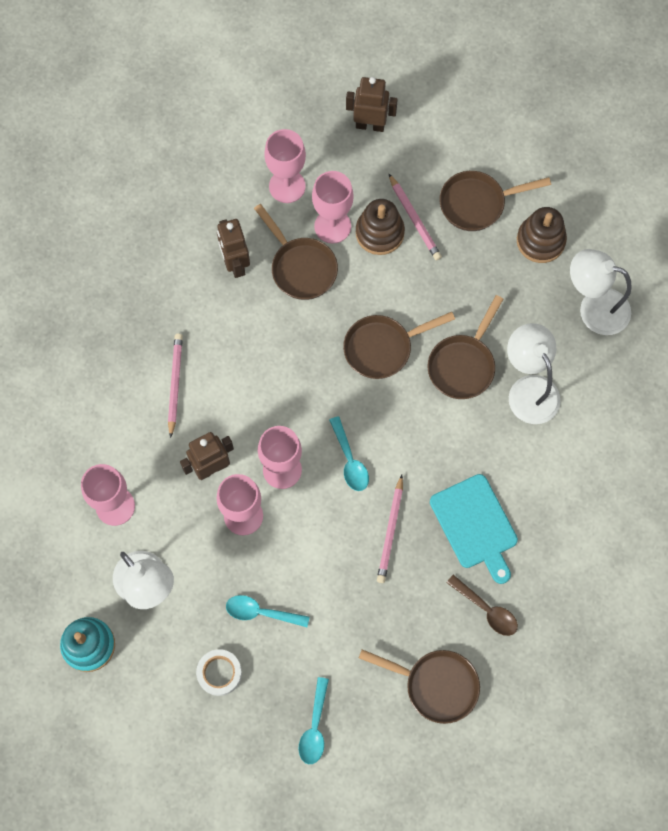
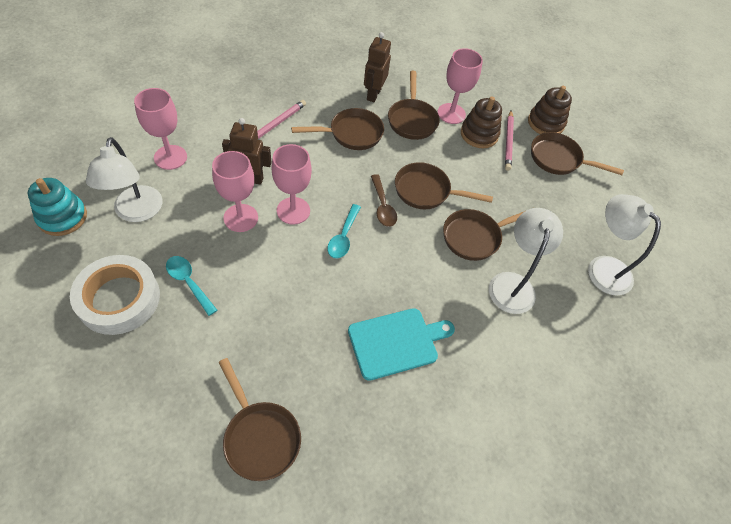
camera: 30 degrees right, 15 degrees down
white tape [196,649,242,696] -> white tape [70,255,160,335], size x1.88
pink goblet [264,129,306,203] -> none
turquoise spoon [299,677,329,764] -> none
brown robot [346,77,398,132] -> none
pink pencil [377,475,403,583] -> none
turquoise cutting board [430,474,518,584] -> turquoise cutting board turned 120 degrees counterclockwise [348,308,455,381]
brown spoon [446,575,518,636] -> brown spoon moved to [371,174,397,227]
brown stacking toy [517,207,567,263] -> brown stacking toy moved to [528,86,572,134]
none -> brown pan [291,108,384,150]

